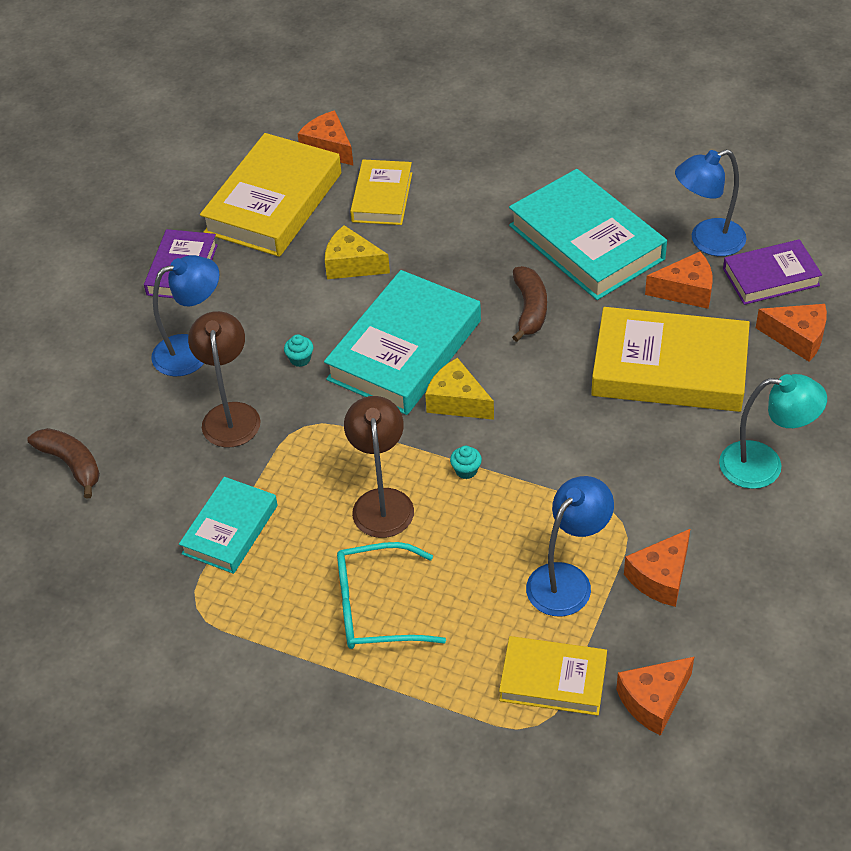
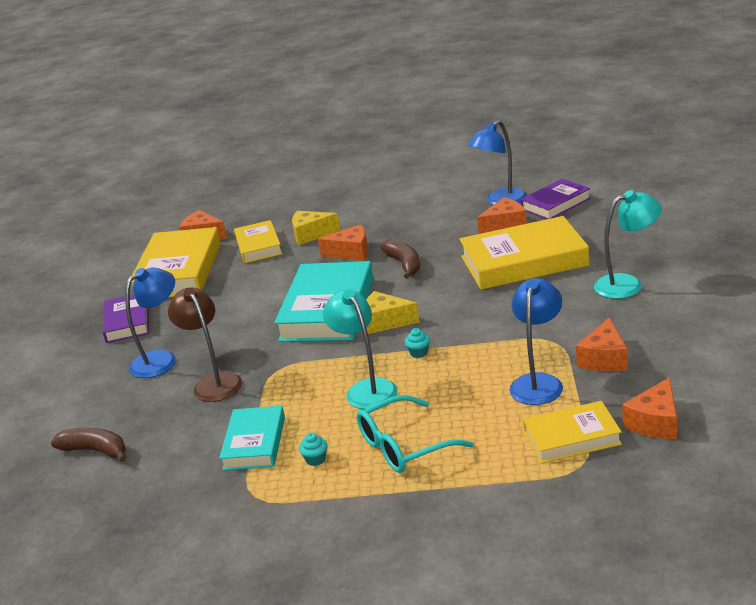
camera: 20 degrees left, 20 degrees down
turquoise cupcake [284,334,313,367] -> turquoise cupcake moved to [299,433,327,466]
yellow cheese [325,225,390,279] -> yellow cheese moved to [292,211,341,245]
brown lamp [344,396,414,538] -> turquoise lamp [323,290,398,410]
turquoise book [509,169,667,300] -> none
orange cheese [756,304,827,361] -> orange cheese moved to [318,224,368,261]

